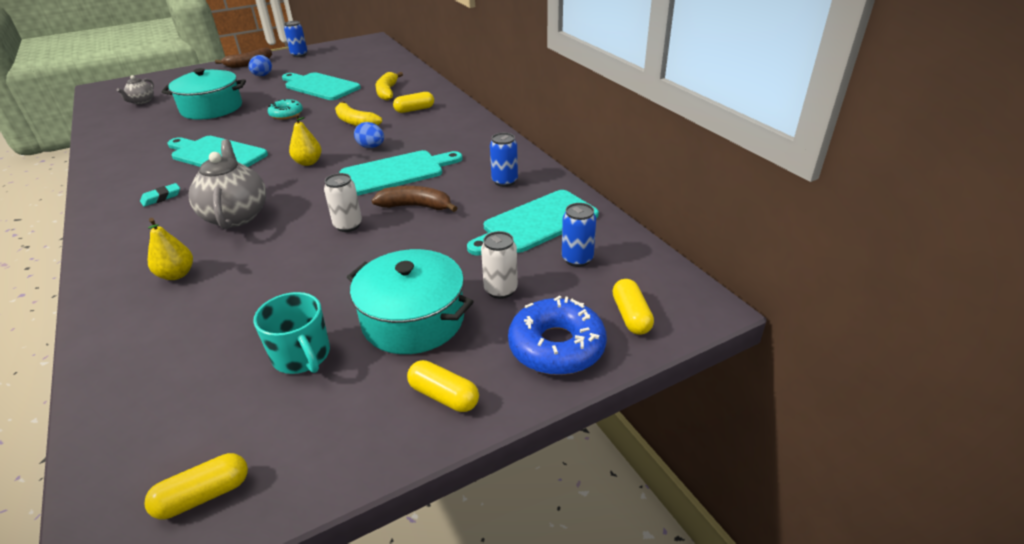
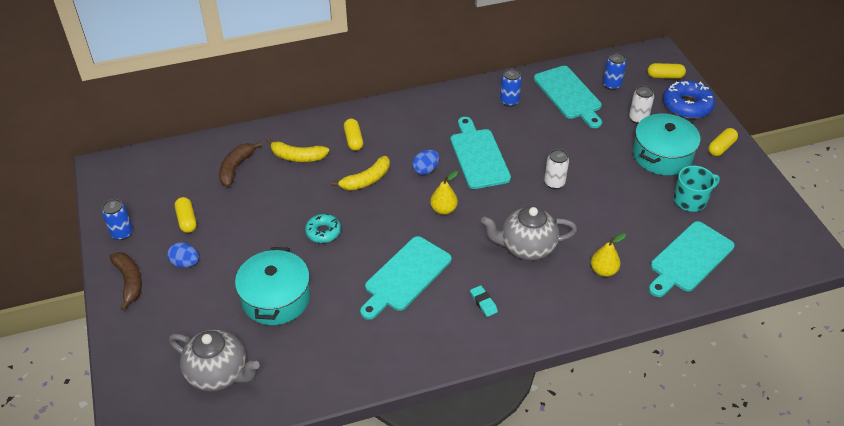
camera: 80 degrees left, 10 degrees up
grey teapot [116,75,154,105] -> grey teapot [169,329,260,392], size x1.89
yellow capsule [144,453,248,519] -> yellow capsule moved to [175,197,197,233]
turquoise cutting board [282,72,361,100] -> turquoise cutting board moved to [649,221,735,297]
brown banana [371,186,457,212] -> brown banana moved to [219,142,262,187]

